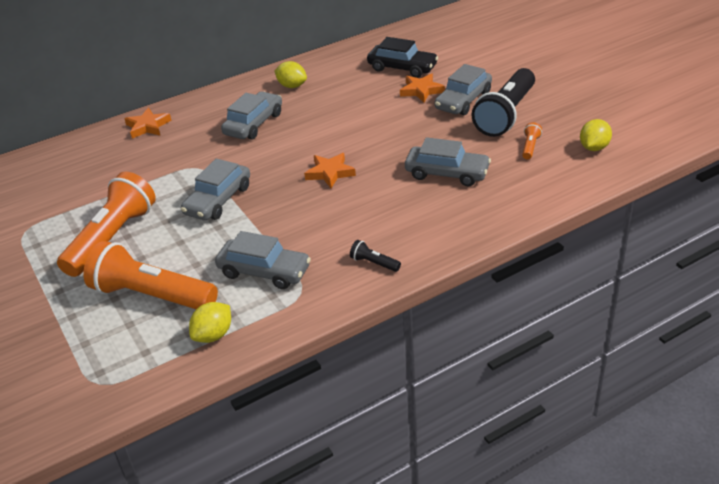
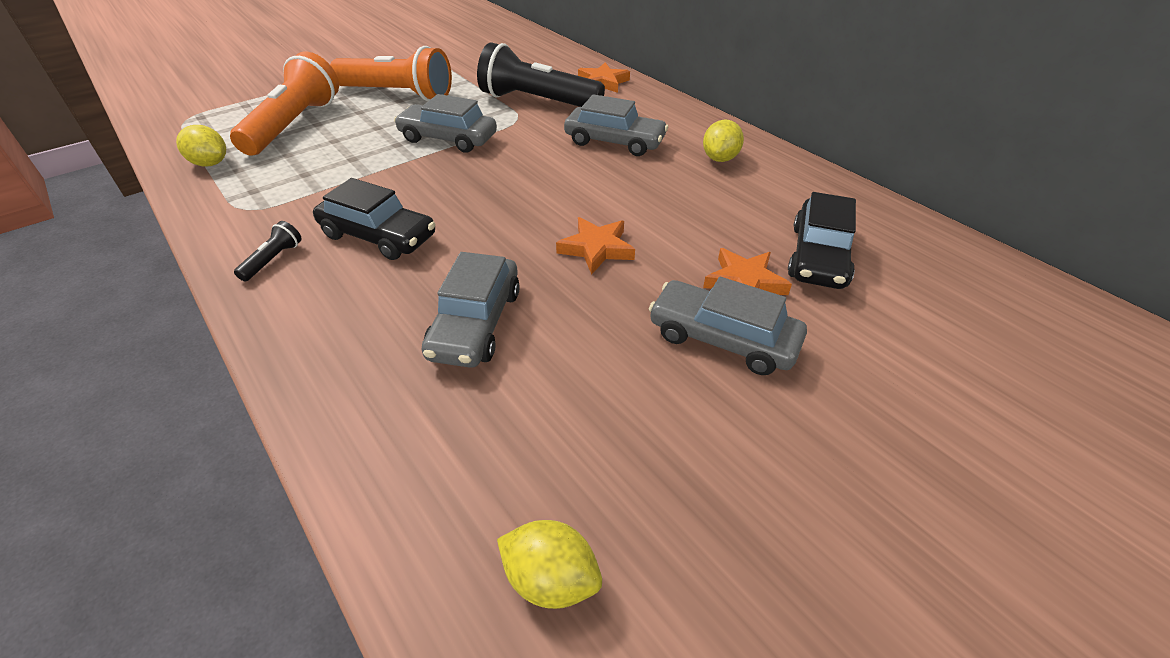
camera: 80 degrees right, 5 degrees up
grey car [215,231,311,289] -> none
orange star [304,153,356,188] -> orange star moved to [556,217,635,275]
black flashlight [472,68,535,137] -> black flashlight moved to [477,43,605,107]
orange flashlight [522,122,542,160] -> none
none -> black car [313,178,435,260]

